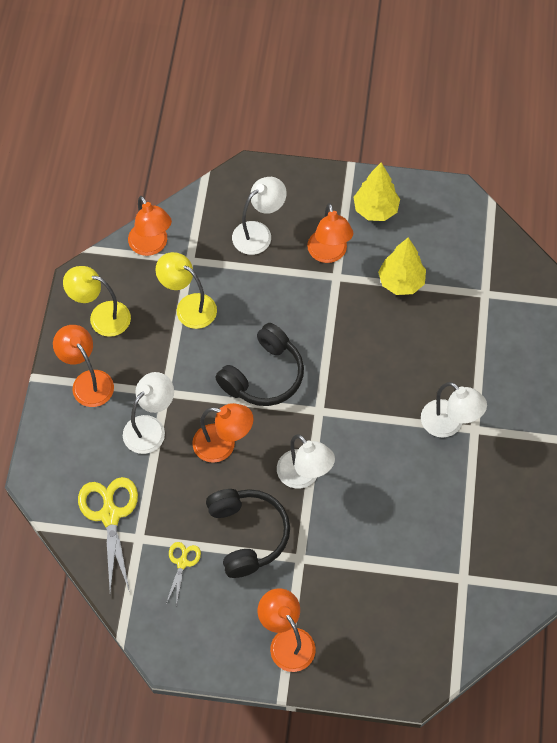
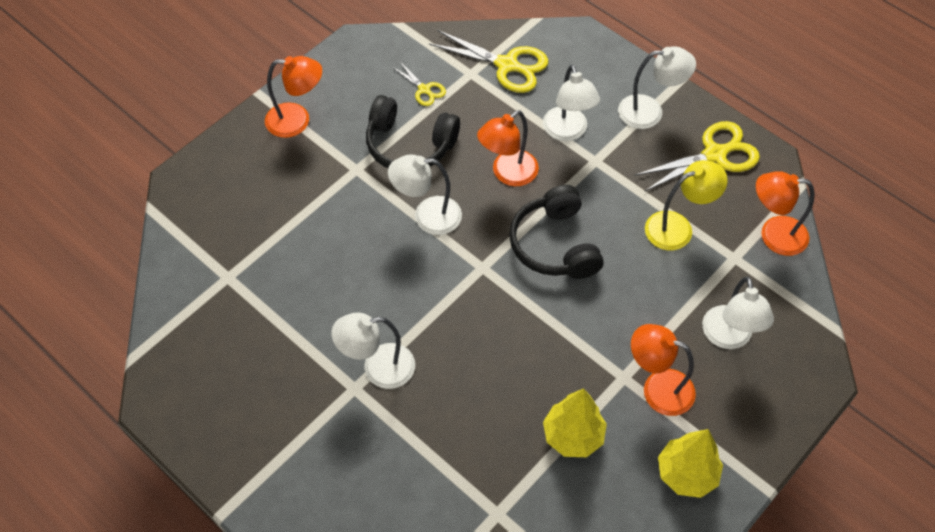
camera: 125 degrees right, 5 degrees down
orange lamp [53,325,114,407] -> white lamp [618,46,696,129]
yellow lamp [63,266,131,337] -> yellow scissors [634,121,760,192]

